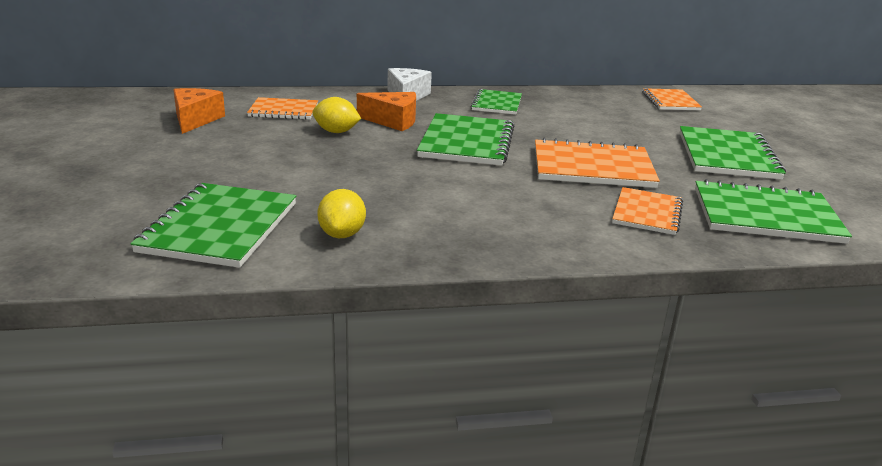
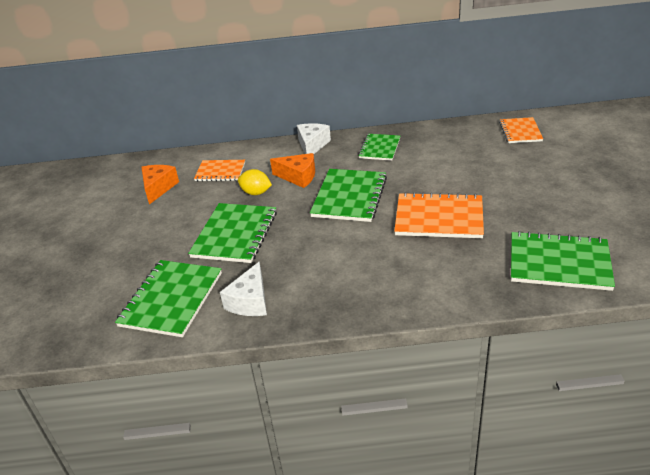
camera: 10 degrees right, 10 degrees up
yellow lemon [317,189,366,238] -> white cheese [220,262,267,316]
orange notebook [612,187,683,235] -> none
green notebook [680,126,786,180] -> green notebook moved to [188,203,277,263]

